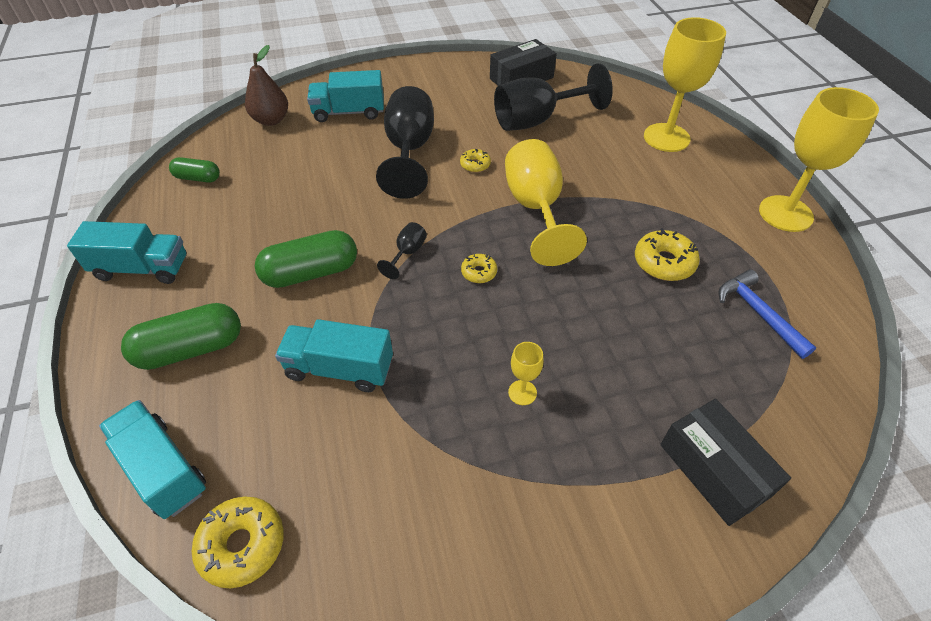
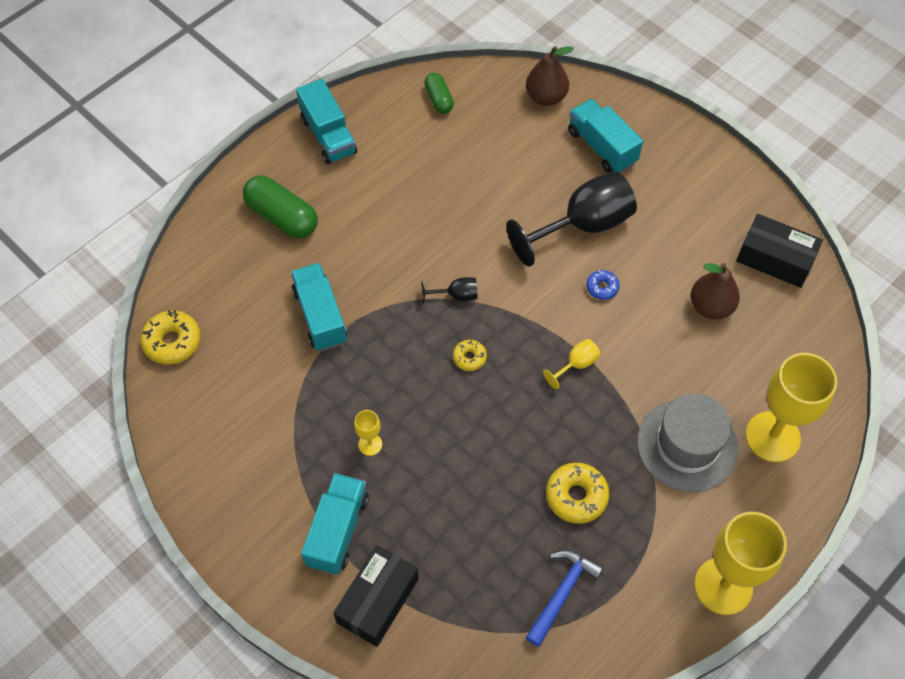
camera: 60 degrees right, 10 degrees up
turquoise truck [99,400,206,519] -> turquoise truck moved to [301,473,369,575]
green capsule [255,230,357,288] -> none
yellow donut [460,148,491,172] -> blue donut [586,270,620,300]
black goblet [494,63,613,131] -> brown pear [690,263,740,320]
yellow goblet [505,139,587,266] -> yellow goblet [543,339,601,389], size x0.44
none -> grey hat [637,393,738,492]

